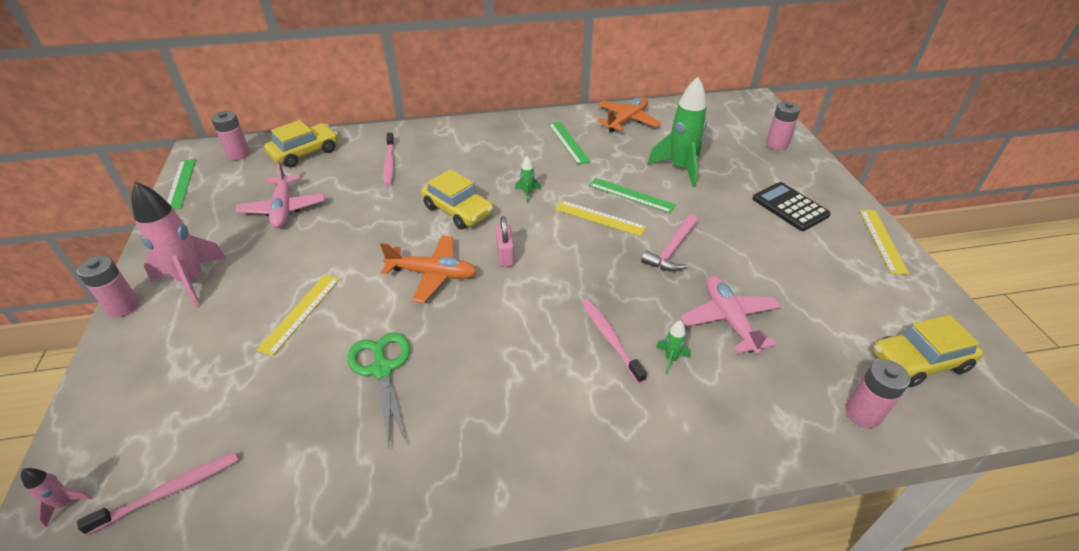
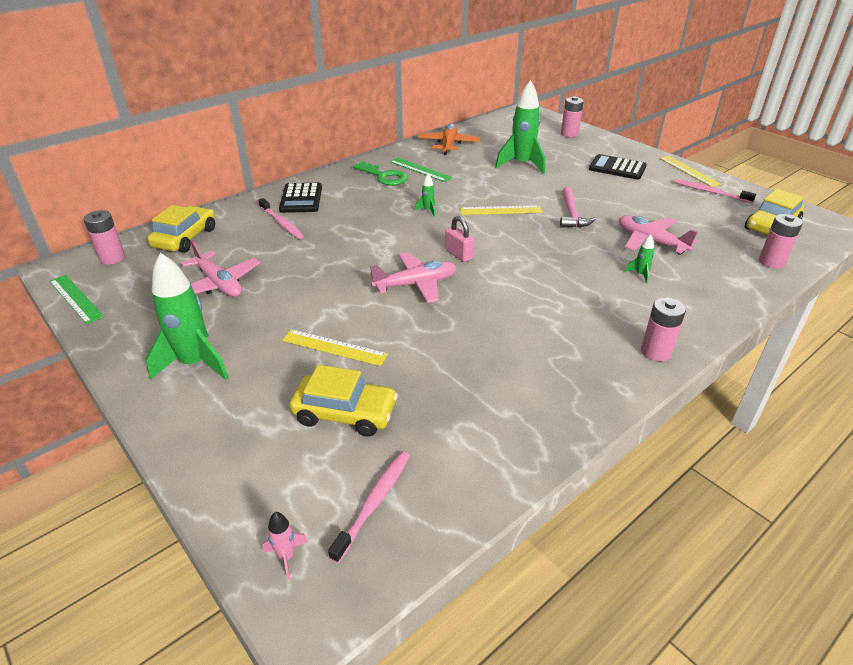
camera: 30 degrees left, 5 degrees down
pink battery [77,256,139,317] -> pink battery moved to [641,297,686,362]
pink rocket [131,181,226,307] -> green rocket [146,253,229,380]
yellow ruler [256,275,340,356] -> yellow ruler turned 60 degrees counterclockwise [282,329,388,366]
green scissors [347,333,410,447] -> none
orange plane [380,236,477,303] -> pink plane [370,252,457,303]
yellow car [421,169,493,229] -> yellow car moved to [289,365,398,437]
pink toothbrush [582,299,647,384] -> pink toothbrush moved to [674,179,756,203]
green ruler [589,178,676,213] -> none
none -> black calculator [279,183,322,213]
none -> green key [353,161,408,186]

